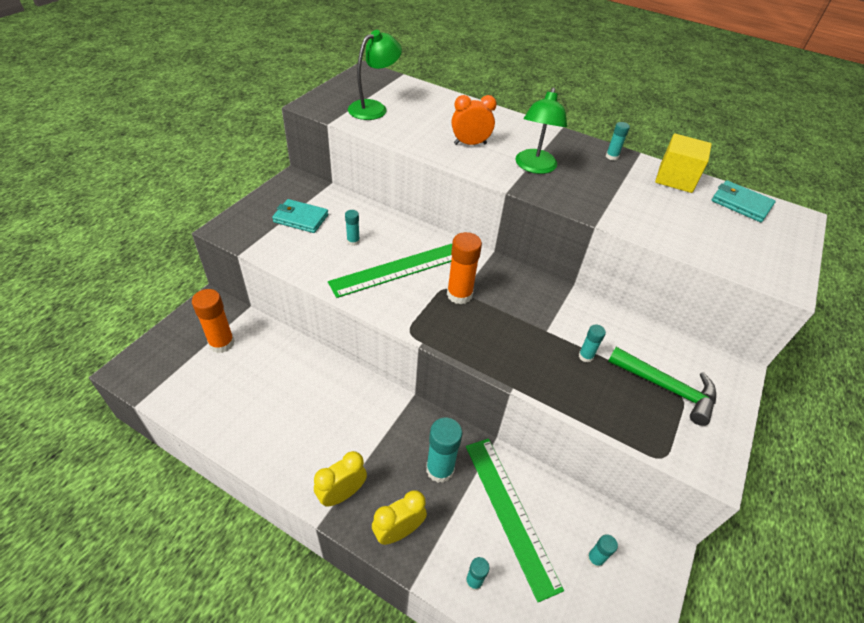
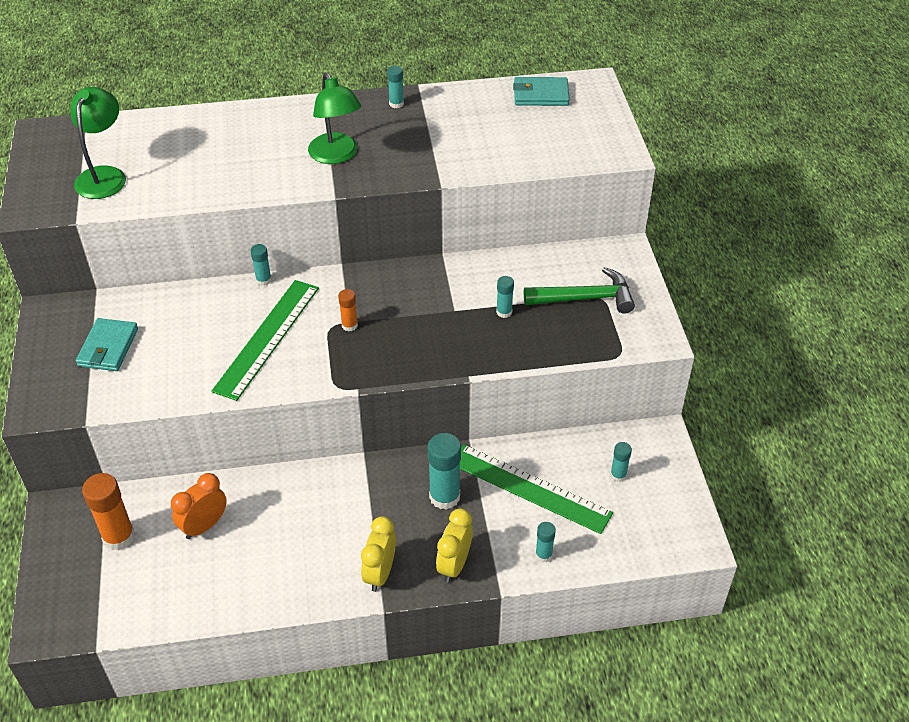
camera: 35 degrees left, 0 degrees up
turquoise wallet [272,199,328,233] -> turquoise wallet turned 60 degrees counterclockwise [76,318,138,371]
turquoise glue stick [345,210,360,246] -> turquoise glue stick moved to [251,244,272,286]
orange glue stick [447,232,482,304] -> orange glue stick [338,289,358,331], size x0.54
orange clock [452,95,497,145] -> orange clock moved to [171,473,227,539]
yellow cube [655,133,712,193] -> none

